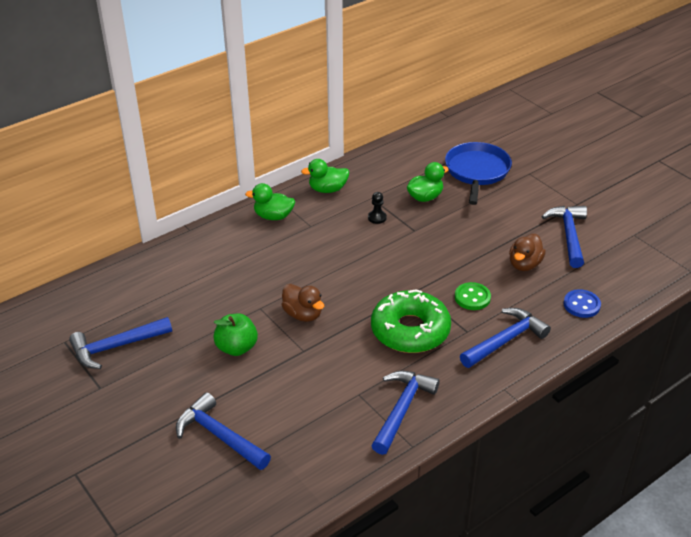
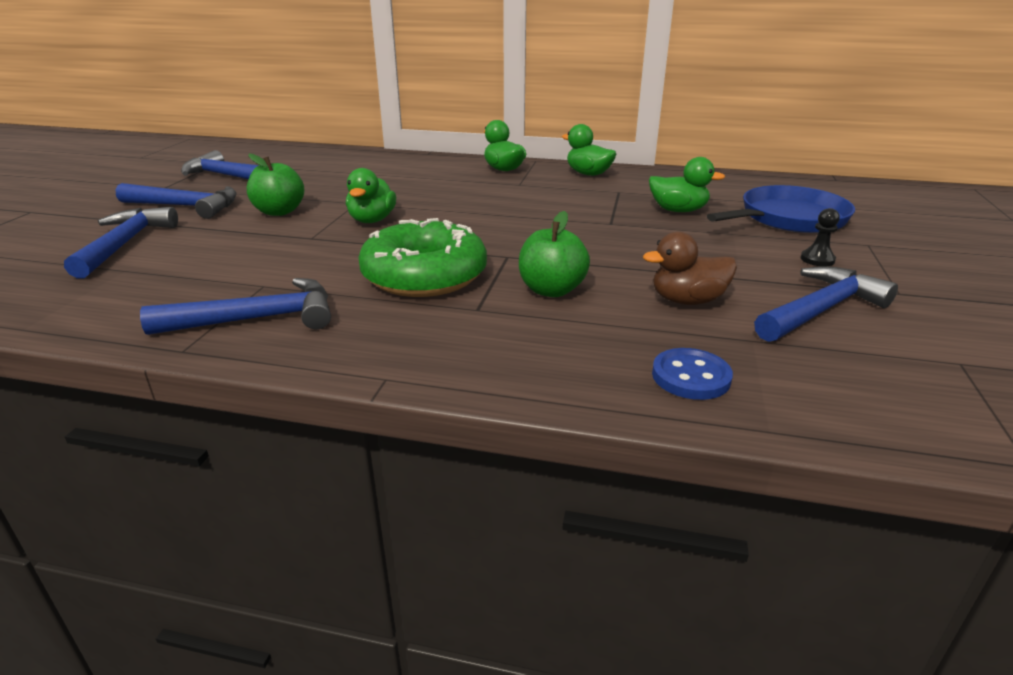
camera: 50 degrees right, 10 degrees down
brown duck [282,284,324,322] -> green duck [346,168,396,223]
black pawn [368,192,387,224] -> black pawn moved to [800,208,840,266]
green button [455,282,491,310] -> green apple [519,211,590,297]
blue hammer [460,308,551,368] -> blue hammer moved to [116,183,237,219]

